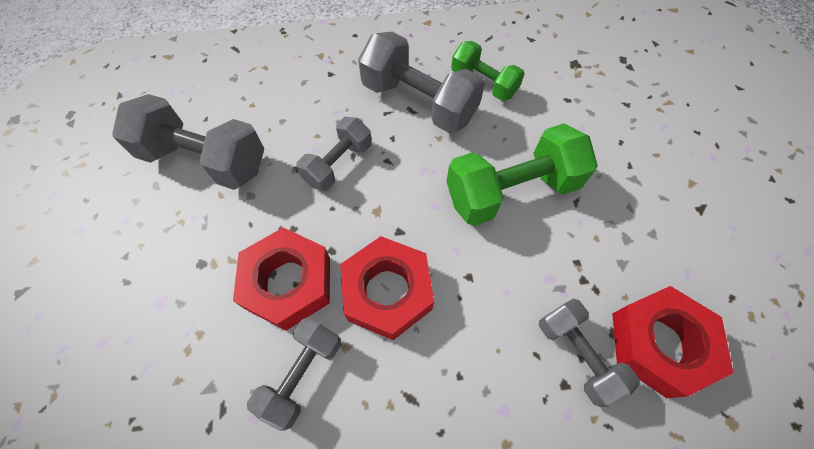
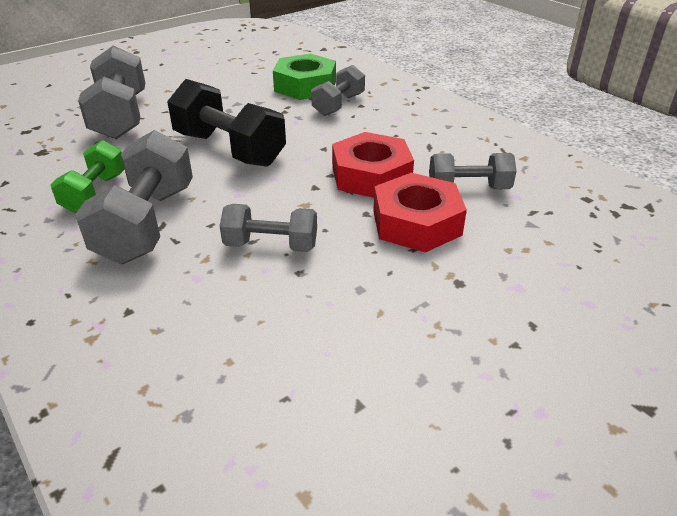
camera: 120 degrees left, 25 degrees down
grey dumbbell [112,94,264,190] -> grey dumbbell moved to [78,46,145,139]
green dumbbell [446,123,598,226] -> black dumbbell [167,79,286,167]
red nut [612,286,733,398] -> green nut [273,54,336,100]

